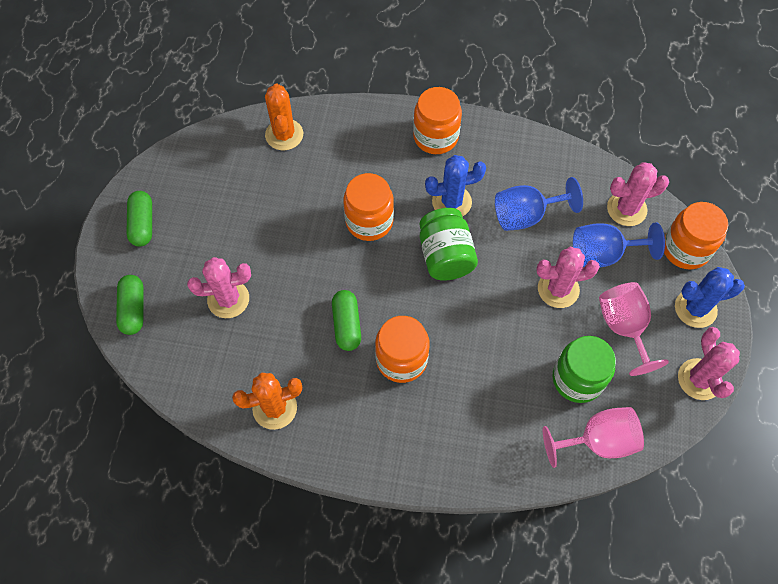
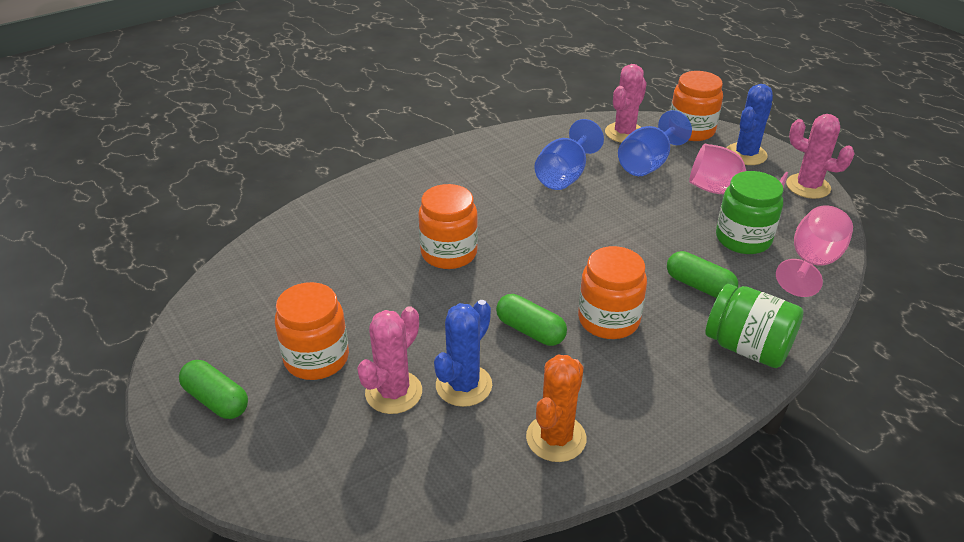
camera: 45 degrees left, 25 degrees down
green capsule [116,275,144,335] -> green capsule moved to [667,251,738,298]
orange cactus [265,84,303,150] -> none
orange jar [413,87,462,154] -> orange jar moved to [275,282,349,380]
green jar [420,208,478,281] -> green jar moved to [705,284,804,368]
blue cactus [425,155,486,217] -> blue cactus moved to [434,300,492,407]
pink cactus [536,247,600,308] -> none

